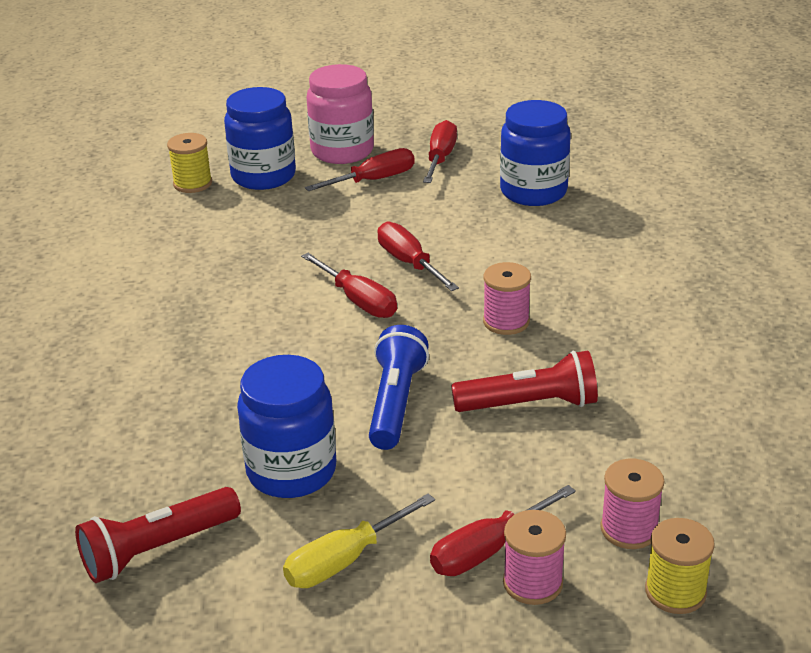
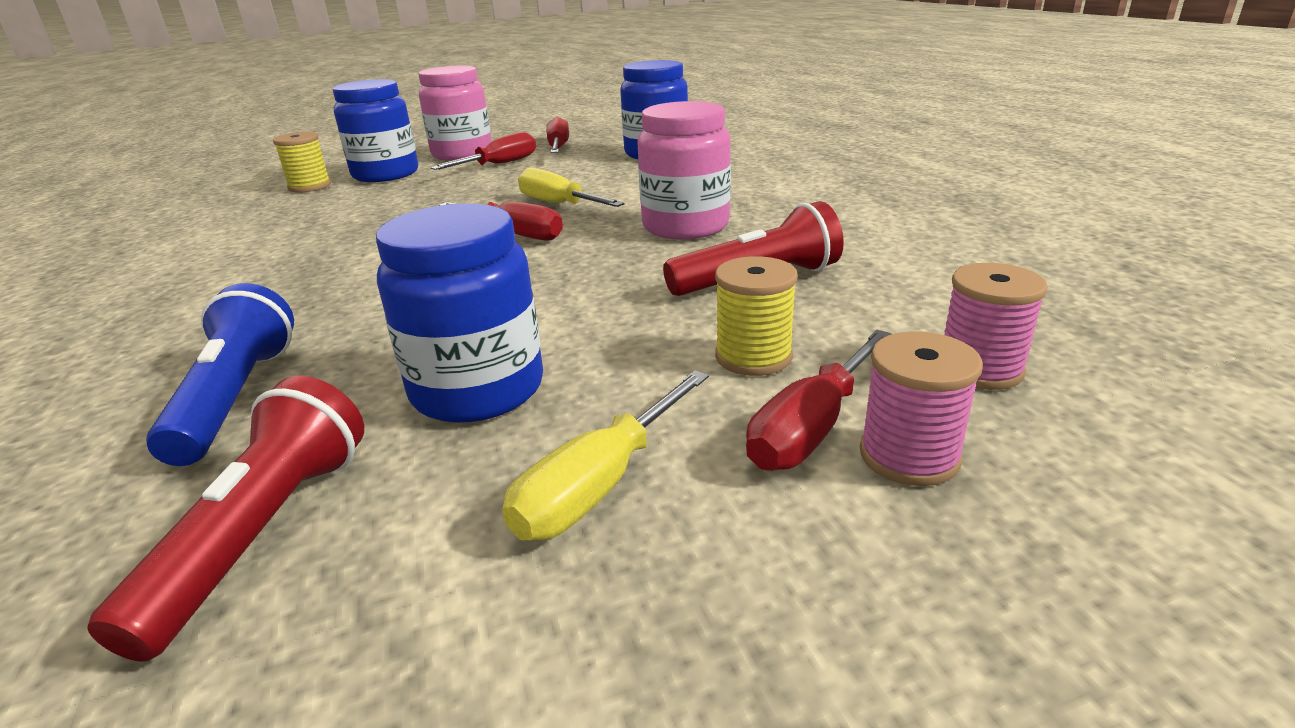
camera: 15 degrees left, 5 degrees down
red flashlight [75,487,241,583] -> red flashlight turned 150 degrees clockwise [88,376,364,662]
blue flashlight [369,325,429,450] -> blue flashlight moved to [146,283,294,466]
red screwdriver [377,222,459,291] -> yellow screwdriver [518,167,624,207]
pink spool [483,262,531,335] -> pink jar [637,101,731,239]
yellow spool [645,518,715,614] -> yellow spool moved to [715,256,798,376]

